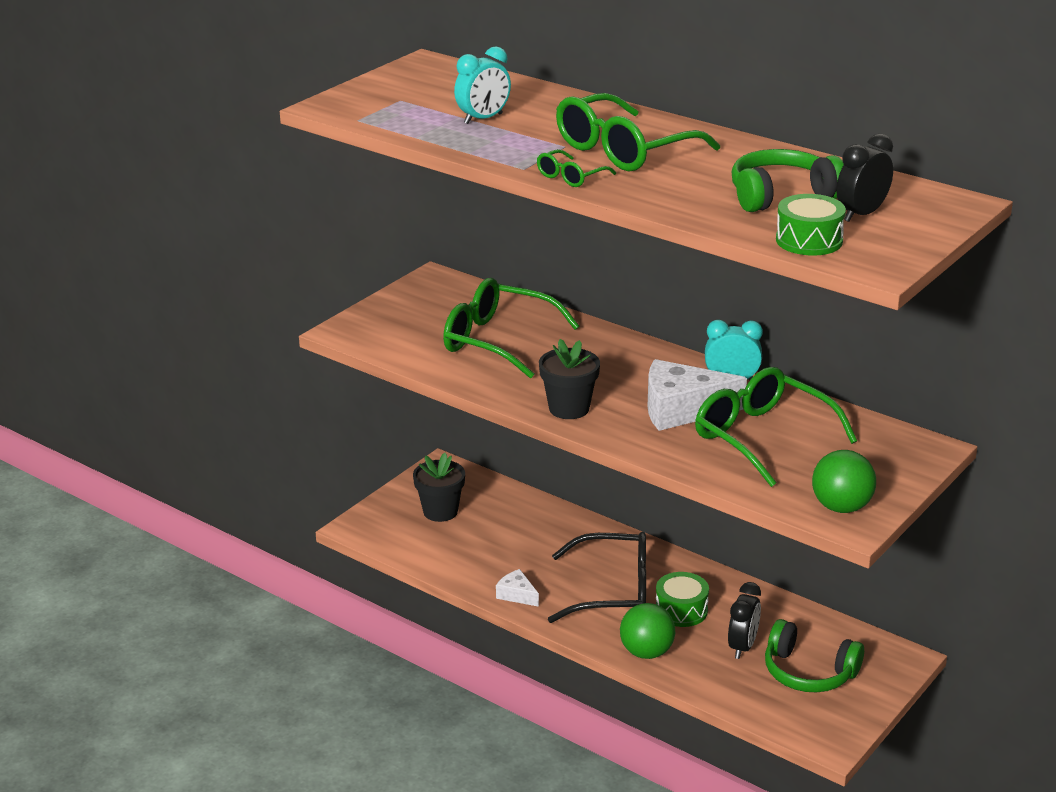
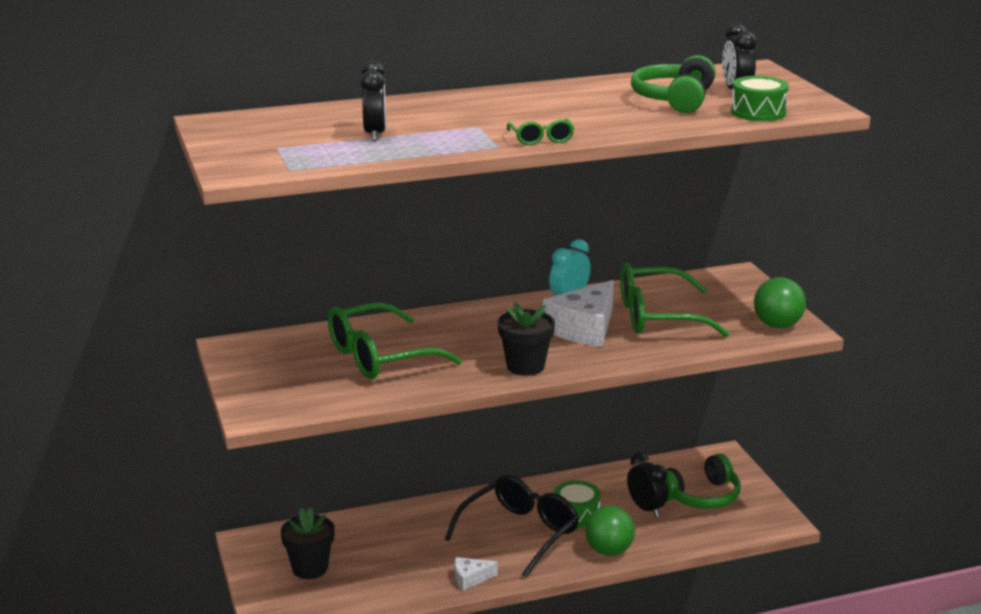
camera: 55 degrees left, 5 degrees down
turquoise clock [454,46,511,124] -> black clock [360,60,386,141]
green glasses [556,93,720,171] -> none

